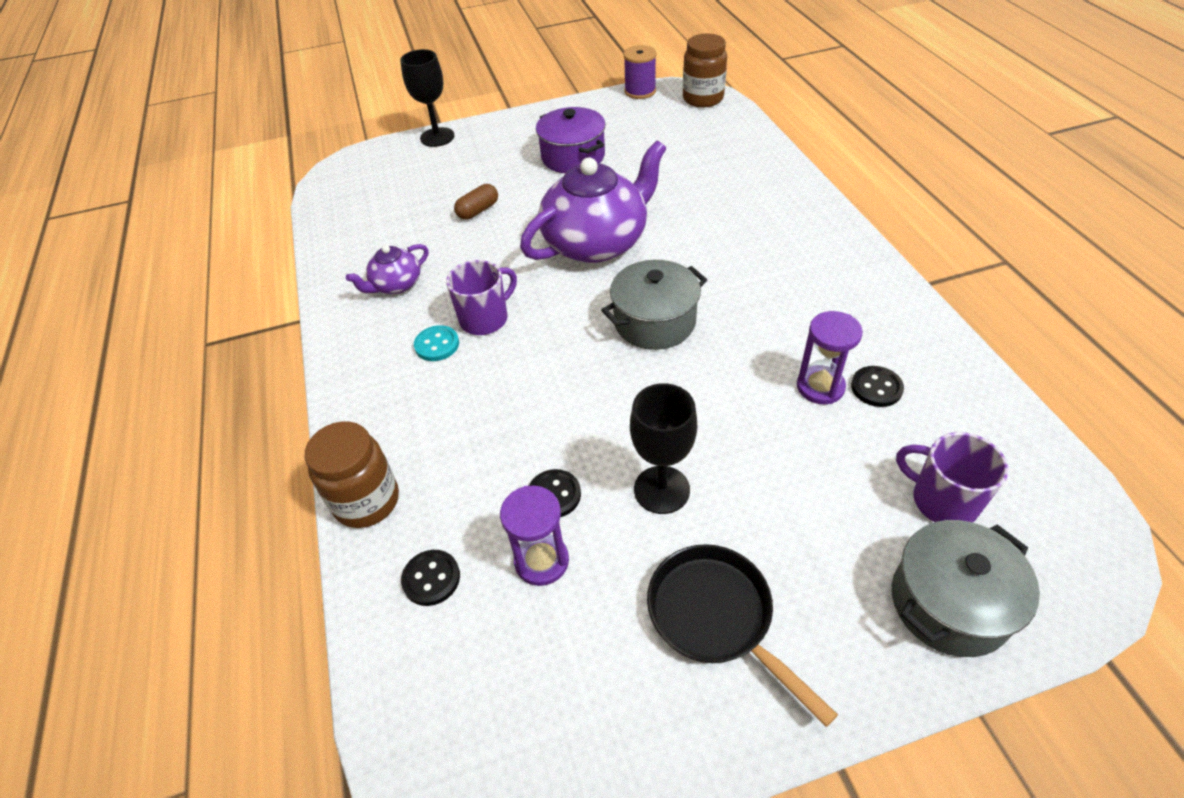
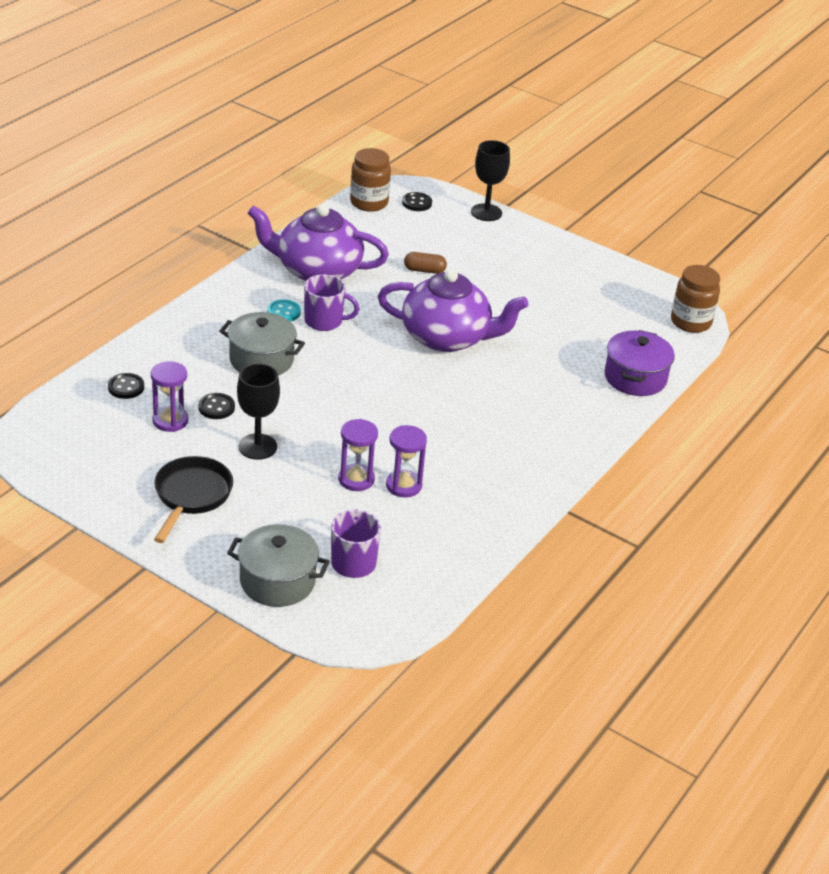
camera: 45 degrees right, 10 degrees down
brown jar [305,421,399,528] -> brown jar moved to [350,148,391,212]
purple teapot [346,244,429,294] -> purple teapot [248,204,389,281], size x2.06
purple pot [536,107,606,173] -> purple pot moved to [604,330,675,396]
grey pot [601,260,707,350] -> grey pot moved to [219,312,305,376]
purple spool [623,45,657,99] -> none
black button [851,366,904,407] -> black button moved to [402,192,432,211]
none -> purple hourglass [338,419,378,491]

